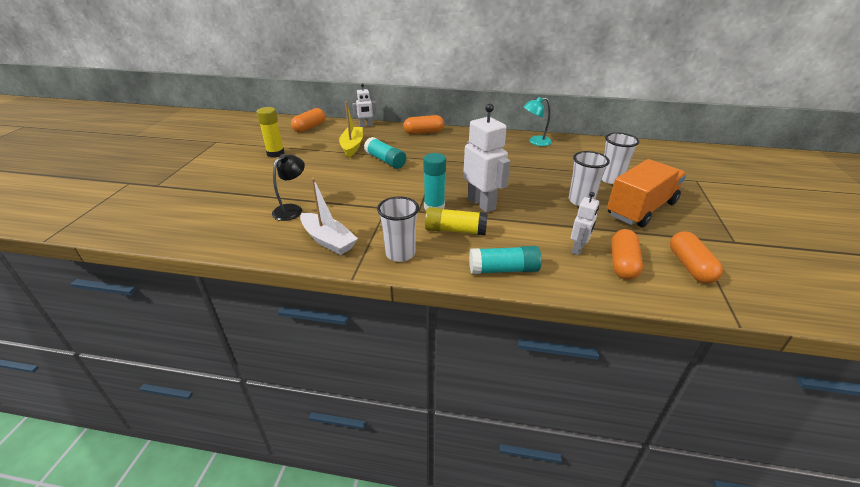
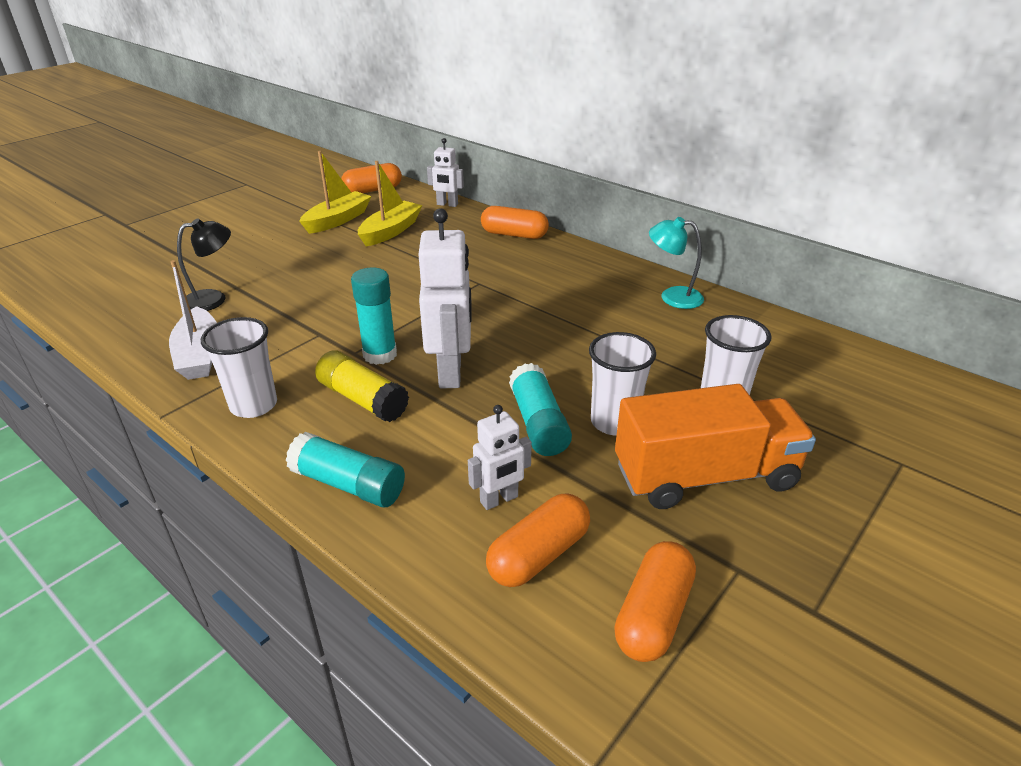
camera: 30 degrees right, 0 degrees up
yellow glue stick [257,107,285,158] -> none
turquoise glue stick [364,137,406,169] -> turquoise glue stick moved to [509,363,572,456]
none -> yellow boat [299,151,371,234]

